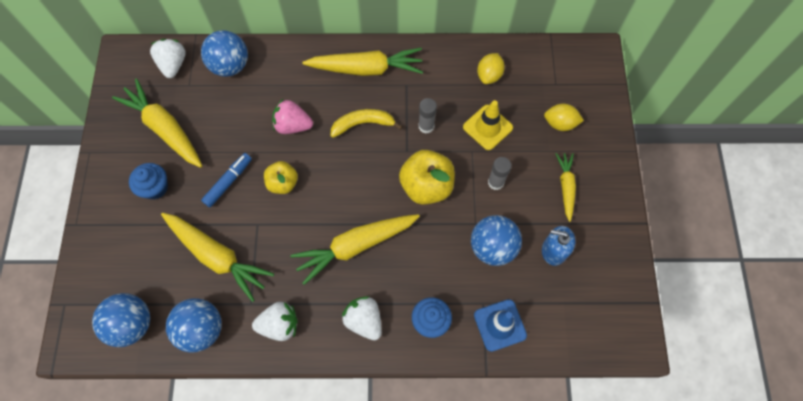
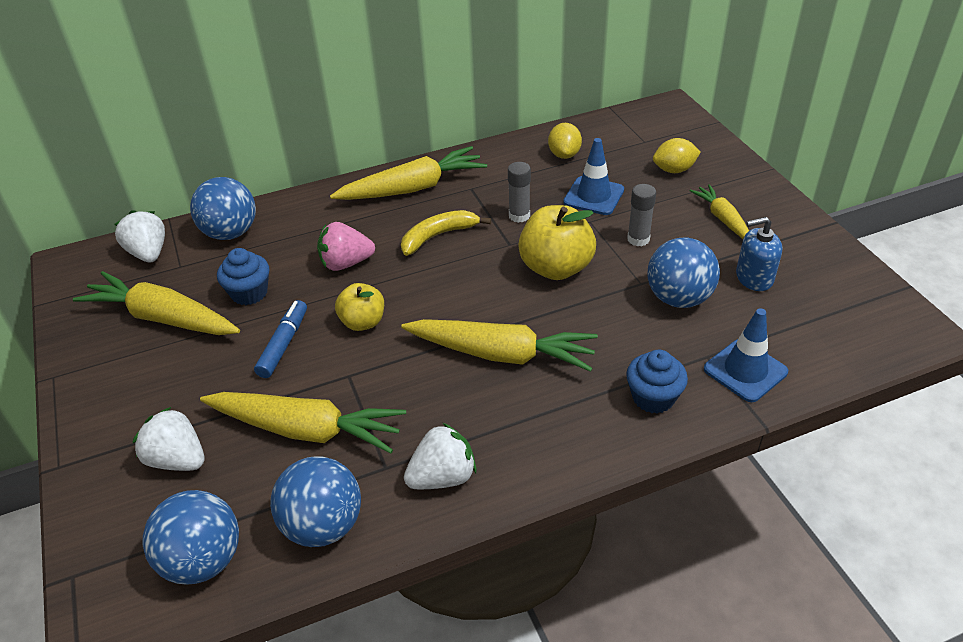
camera: 20 degrees left, 25 degrees down
blue cupcake [129,163,168,199] -> blue cupcake moved to [217,248,269,305]
yellow carrot [290,214,420,285] -> yellow carrot turned 120 degrees counterclockwise [401,319,598,372]
white strawberry [342,296,382,340] -> white strawberry moved to [133,407,205,471]
yellow traffic cone [463,100,513,150] -> blue traffic cone [563,138,624,215]

